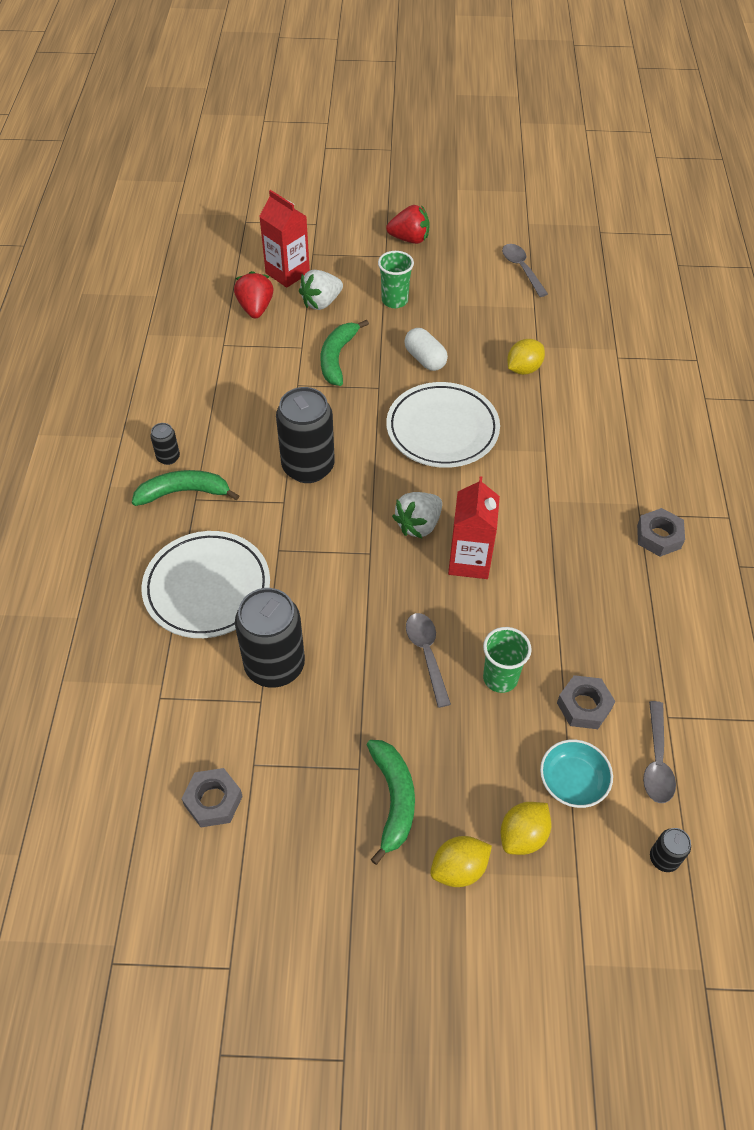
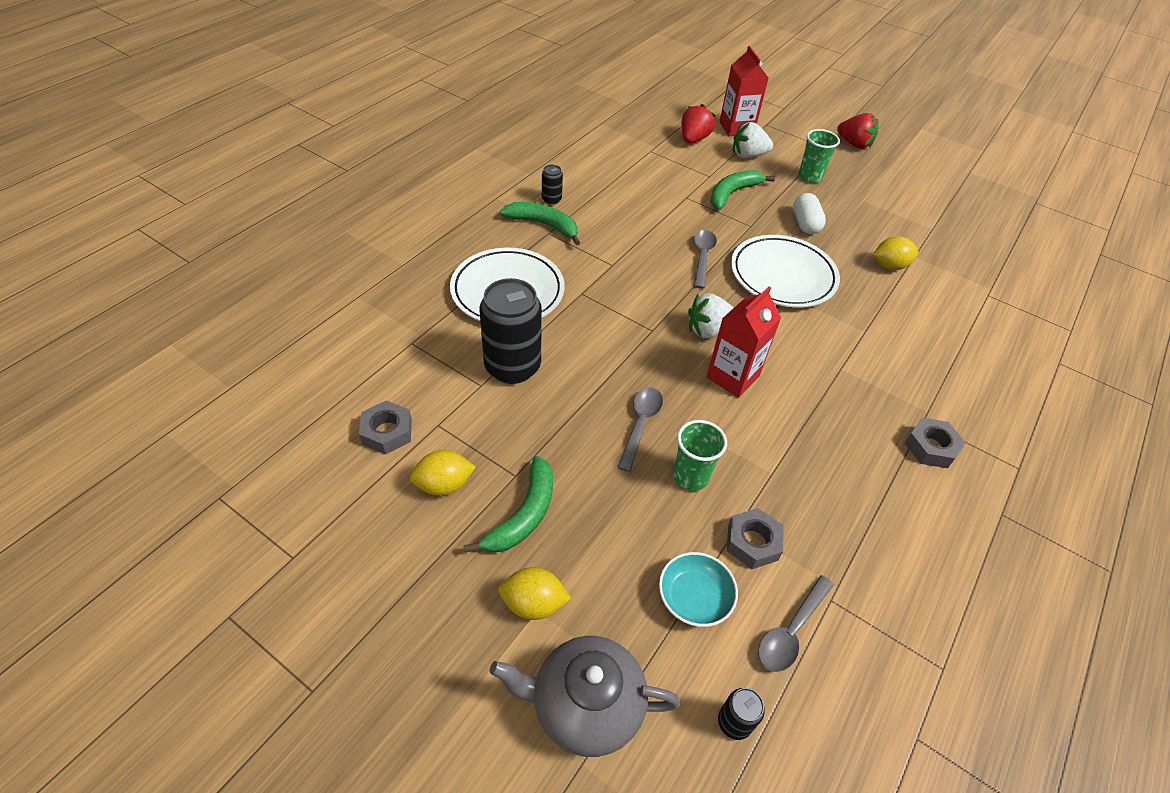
camera: 30 degrees right, 5 degrees down
black can [276,387,335,483] -> none
yellow lemon [501,802,551,855] -> yellow lemon moved to [410,450,476,496]
grey spoon [502,244,548,297] -> grey spoon moved to [693,230,717,289]
none -> grey teapot [490,636,680,757]

